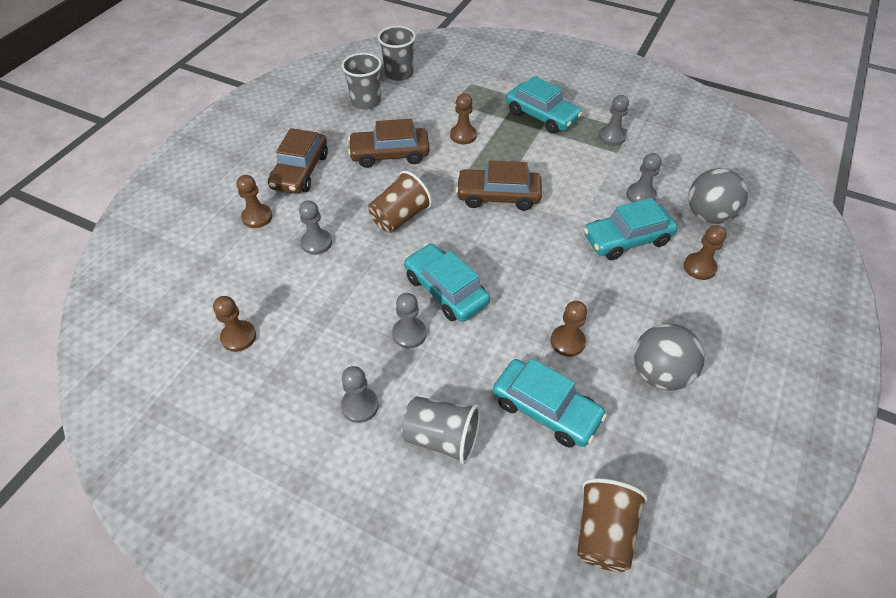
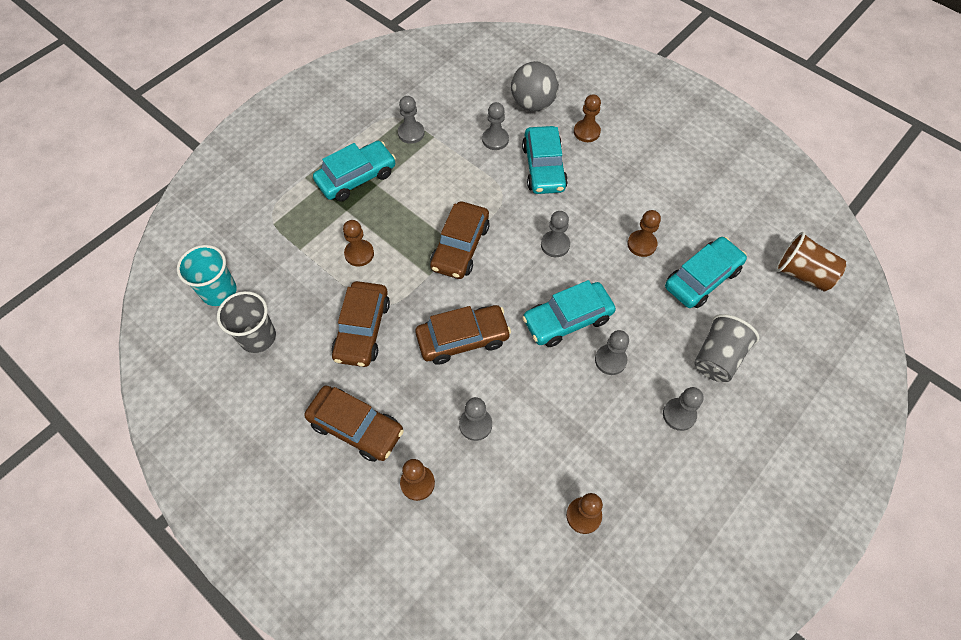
camera: 75 degrees left, 10 degrees up
brown cup [368,171,432,233] -> brown car [415,305,511,365]
grey cup [378,26,416,81] -> turquoise cup [177,245,237,306]
grey ball [634,323,705,391] -> none
none -> grey pawn [541,211,570,257]

